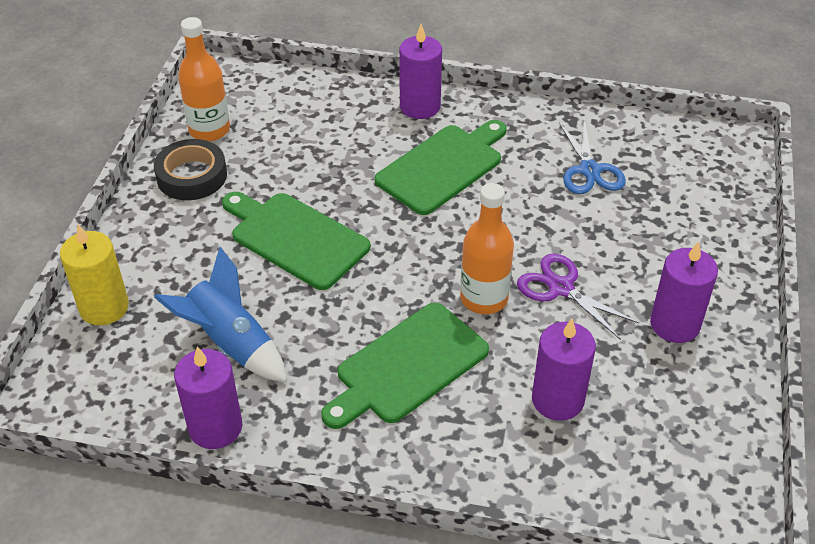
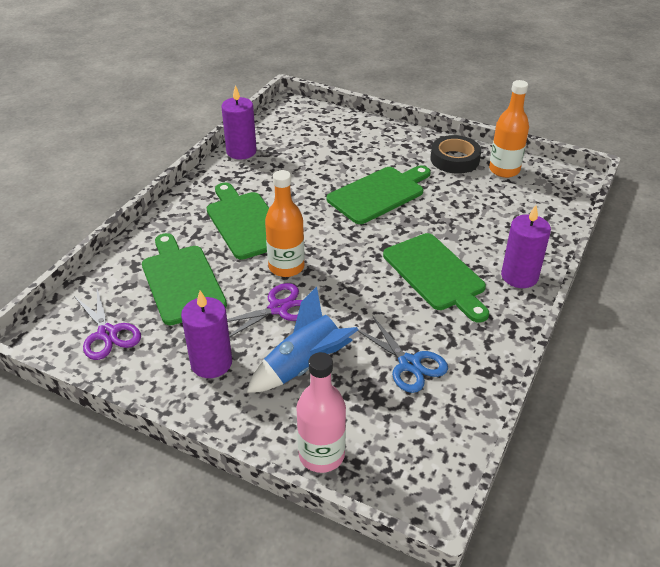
camera: 105 degrees right, 5 degrees down
yellow candle [60,224,129,325] -> none
blue rocket [154,247,287,382] -> blue rocket moved to [246,287,359,393]
purple candle [532,318,596,421] -> green cutting board [142,233,227,325]
blue scissors [559,118,626,194] -> blue scissors turned 135 degrees counterclockwise [358,316,448,393]
none -> purple scissors [74,289,141,360]
none -> pink bottle [296,352,346,473]

